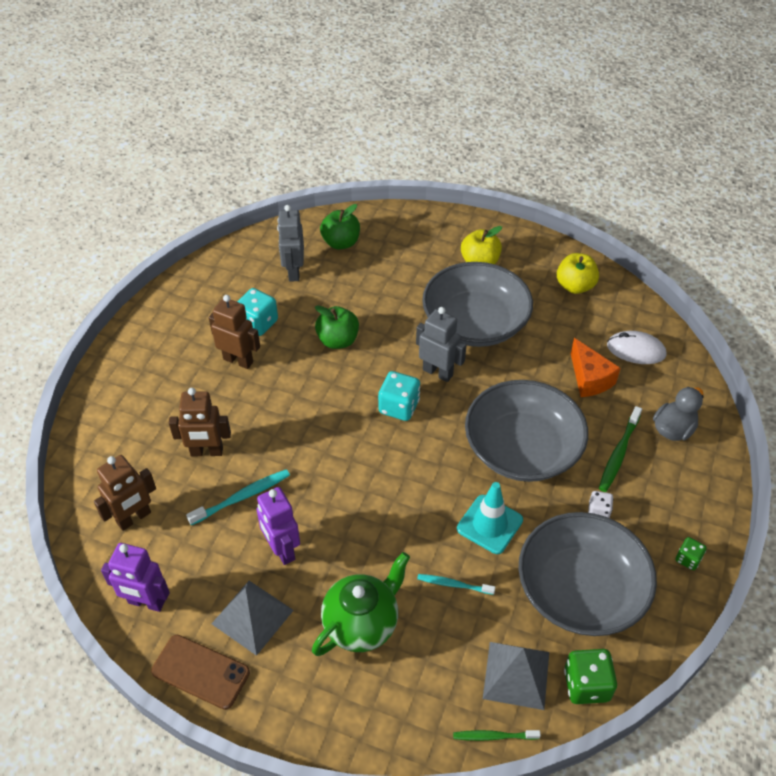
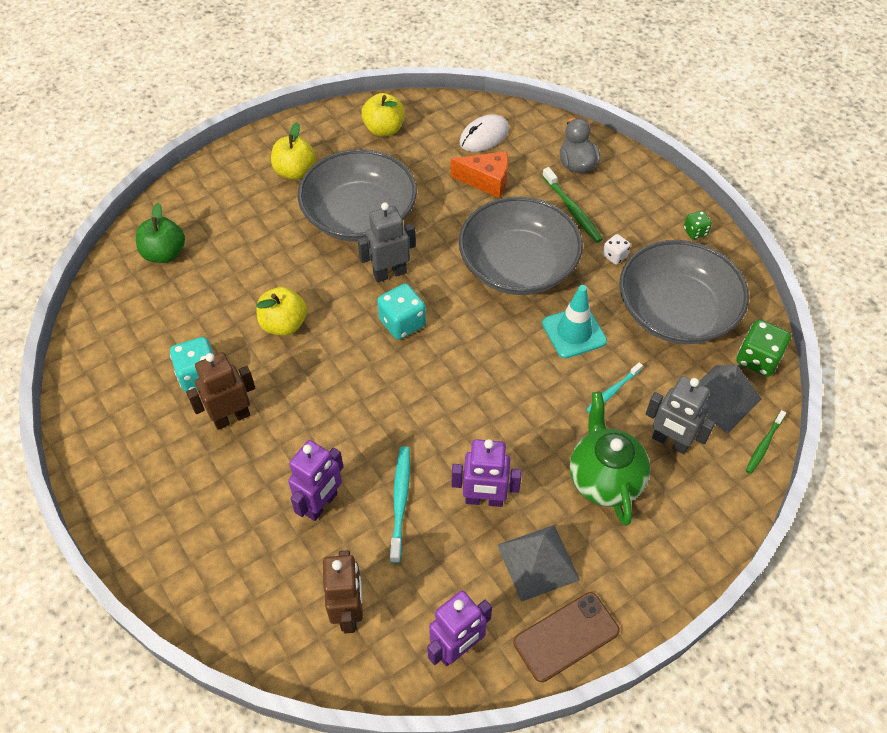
camera: 55 degrees left, 5 degrees up
brown robot [169,388,231,456] -> purple robot [288,440,343,521]
grey robot [277,205,304,281] -> grey robot moved to [646,376,715,454]
green apple [315,305,359,349] -> yellow apple [256,287,307,336]

